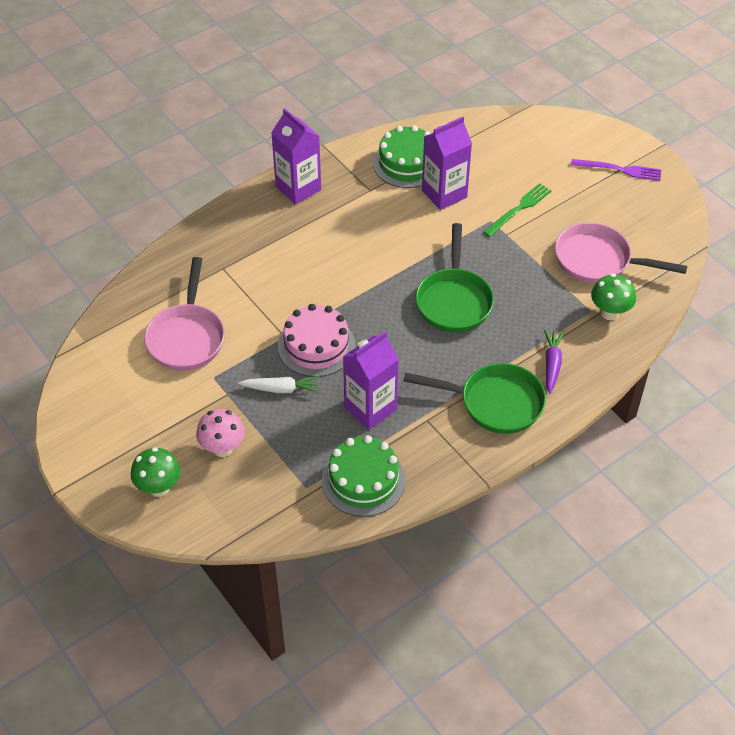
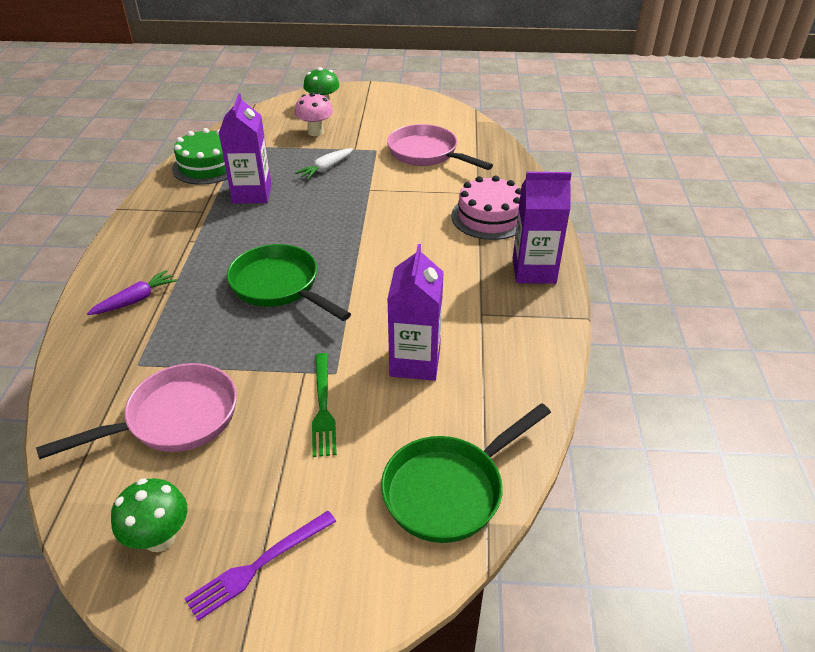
camera: 130 degrees right, 10 degrees down
pink cake [278,304,355,377] -> pink cake moved to [451,175,521,240]
green cake [373,125,430,188] -> none
green pan [403,363,546,434] -> green pan moved to [381,403,551,543]
purple carrot [544,329,564,394] -> purple carrot turned 90 degrees counterclockwise [87,270,177,315]
green mushroom [591,273,636,320] -> green mushroom moved to [111,479,188,552]

